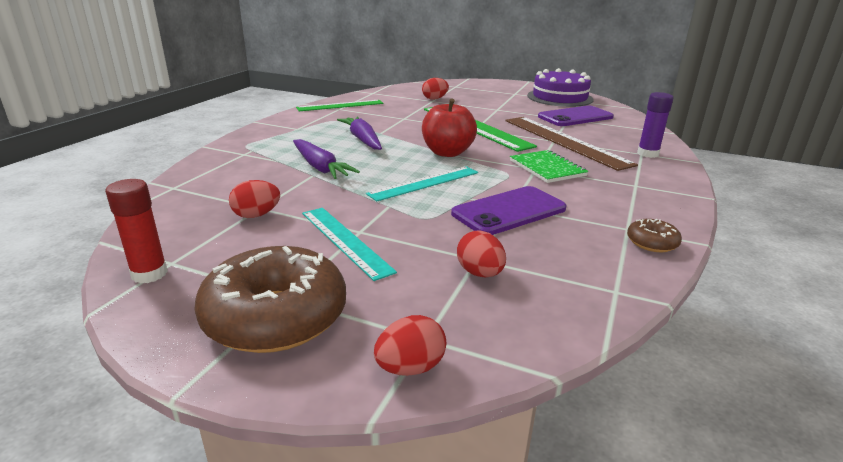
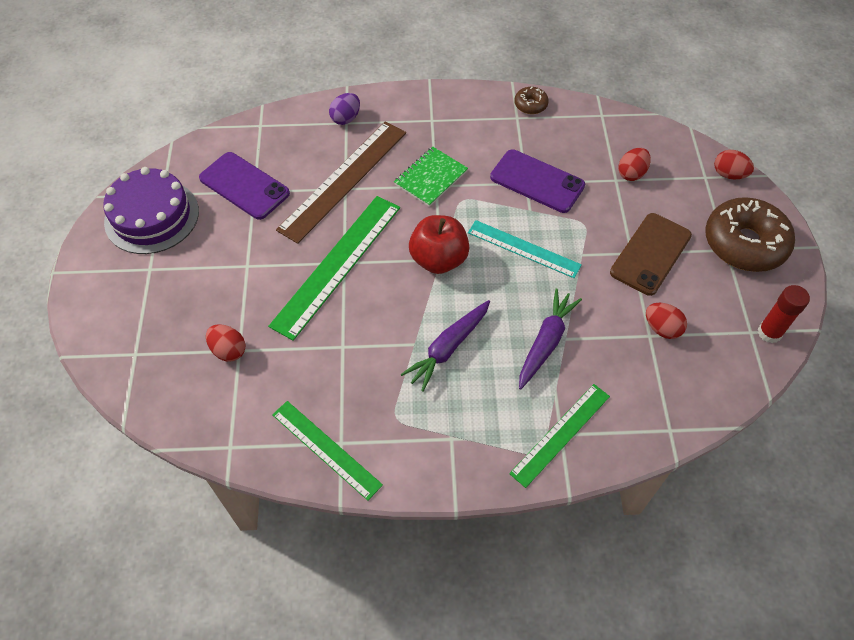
camera: 115 degrees left, 30 degrees up
turquoise ruler [302,208,397,281] -> brown phone [610,213,692,296]
purple glue stick [637,92,673,158] -> purple egg [329,93,360,125]
none -> green ruler [509,384,610,488]

